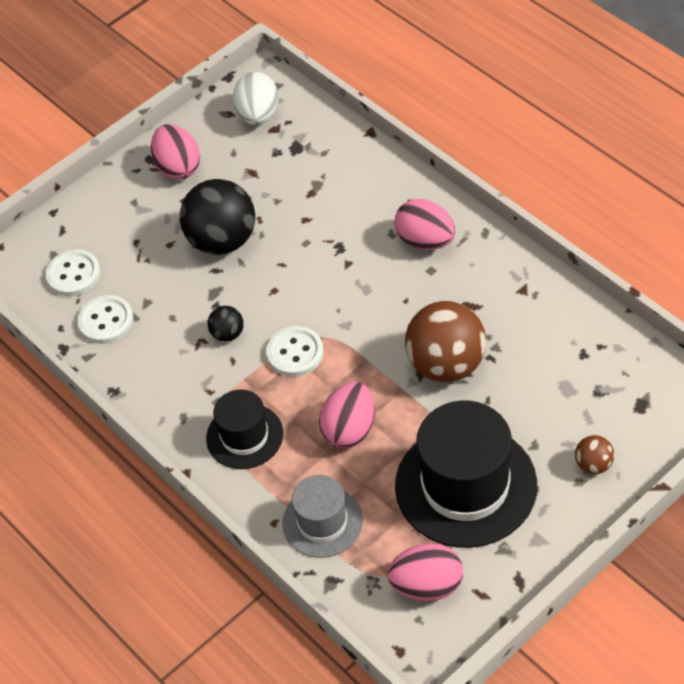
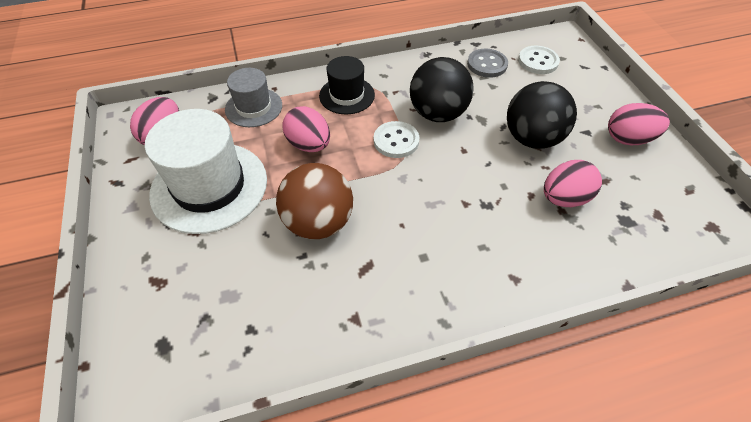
camera: 110 degrees right, 0 degrees up
white button [77,295,134,344] -> grey button [467,49,508,78]
black ball [208,306,244,342] -> black ball [410,57,474,122], size x2.17
white egg [233,72,278,125] -> none
pink egg [394,199,455,250] -> pink egg moved to [544,160,602,207]
black hat [395,400,537,548] -> white hat [145,109,267,234]
brown ball [575,435,614,474] -> none

